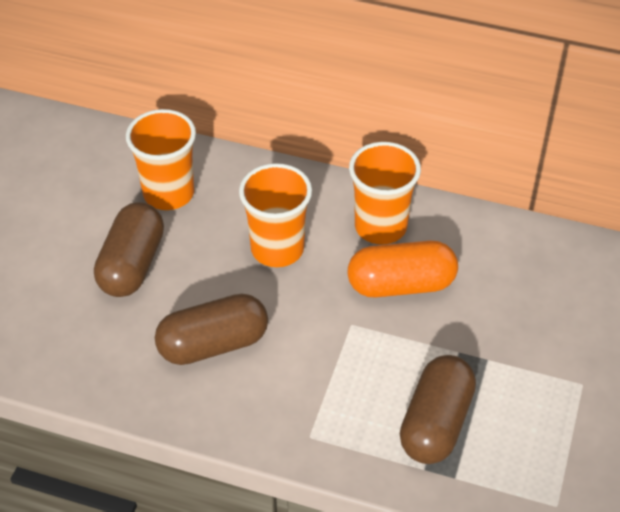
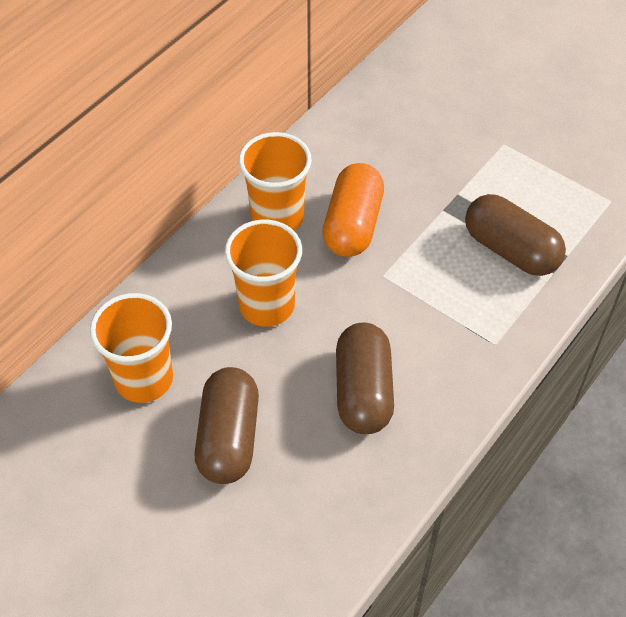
camera: 70 degrees left, 5 degrees up
brown capsule [94,202,164,297] -> brown capsule turned 60 degrees clockwise [195,367,259,484]

